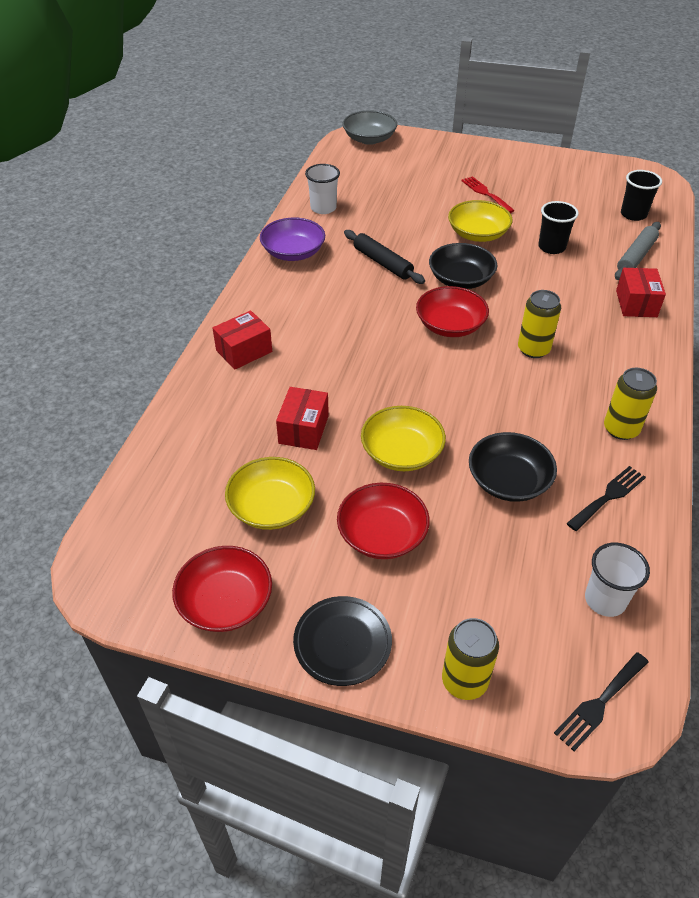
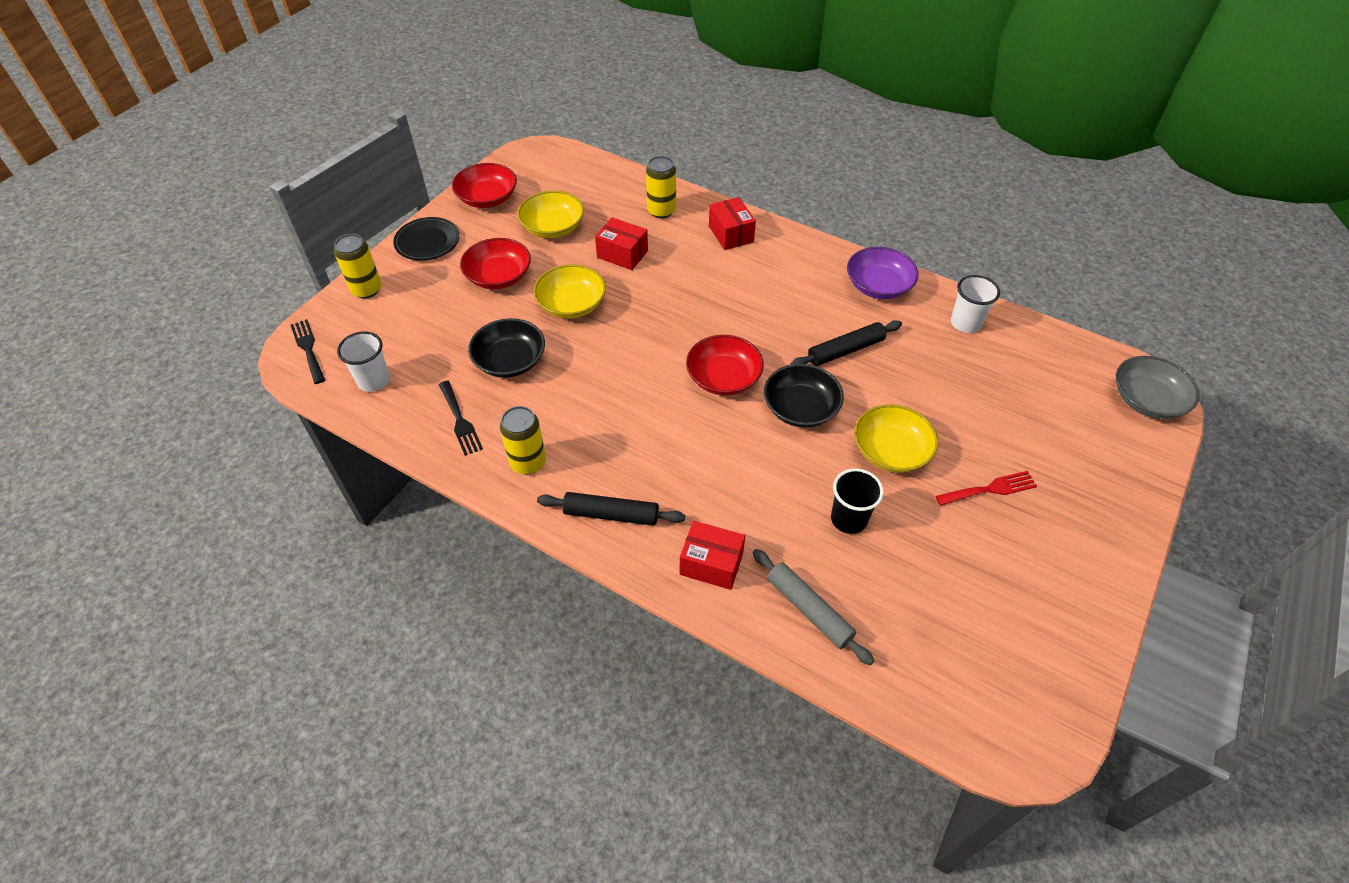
camera: 105 degrees right, 5 degrees up
yellow can [518,290,561,358] -> yellow can moved to [646,156,676,218]
black cup [621,170,662,221] -> none
none -> black rolling pin [537,492,685,526]

